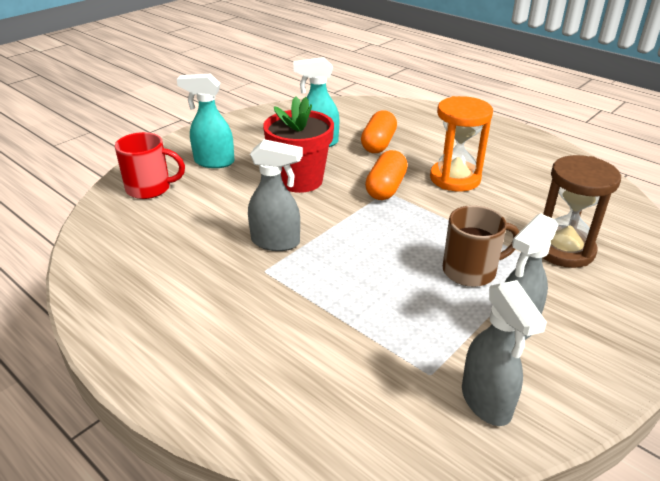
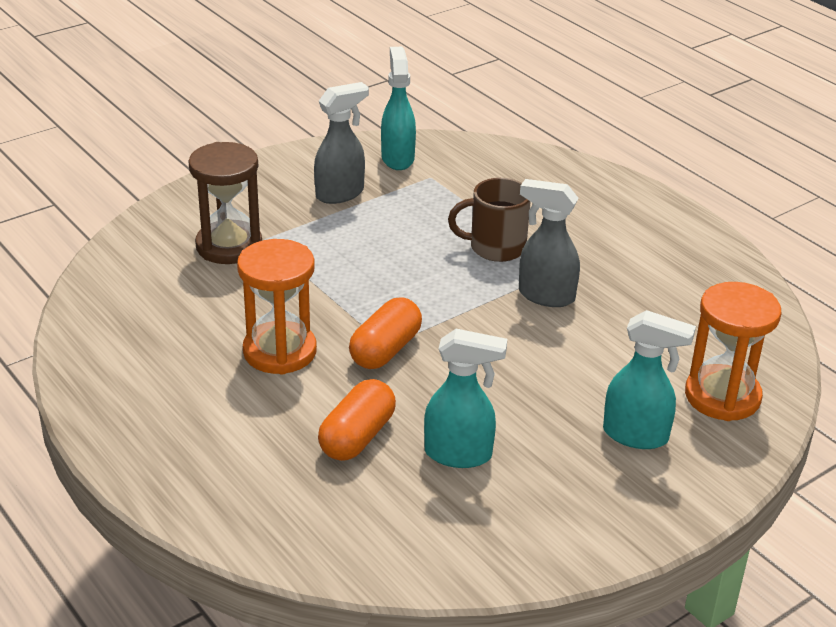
camera: 170 degrees left, 0 degrees up
red mug [115,132,185,199] -> orange hourglass [685,282,782,421]
red flower pot [263,96,334,193] -> none
brown mug [443,205,520,287] -> brown mug moved to [448,178,531,262]
grey spray bottle [462,280,547,426] -> turquoise spray bottle [381,47,416,170]

